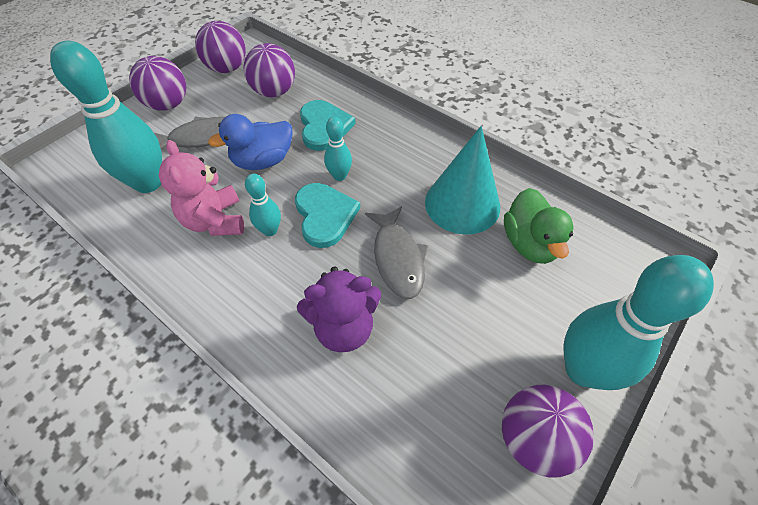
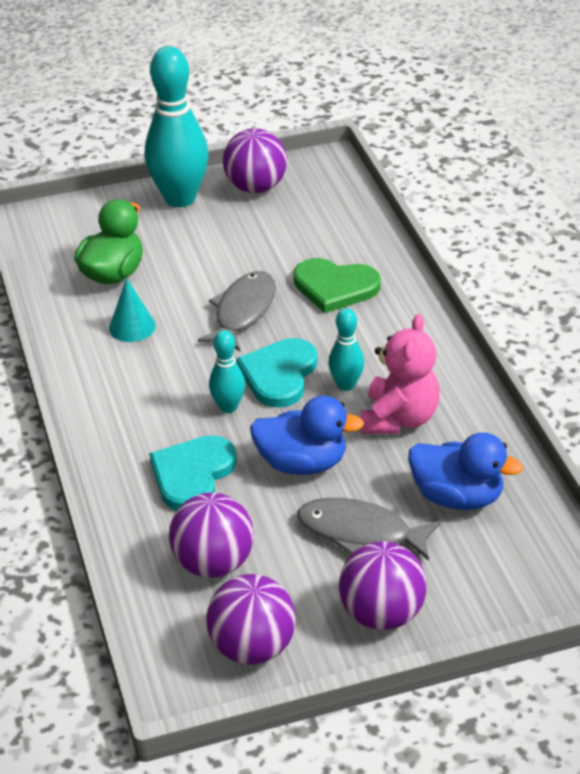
camera: 145 degrees left, 15 degrees down
turquoise bowling pin [50,41,162,193] -> blue duck [408,432,523,510]
purple teddy bear [297,266,381,352] -> green heart [293,258,381,313]
turquoise cone [425,126,500,235] -> turquoise cone [109,278,156,342], size x0.51

